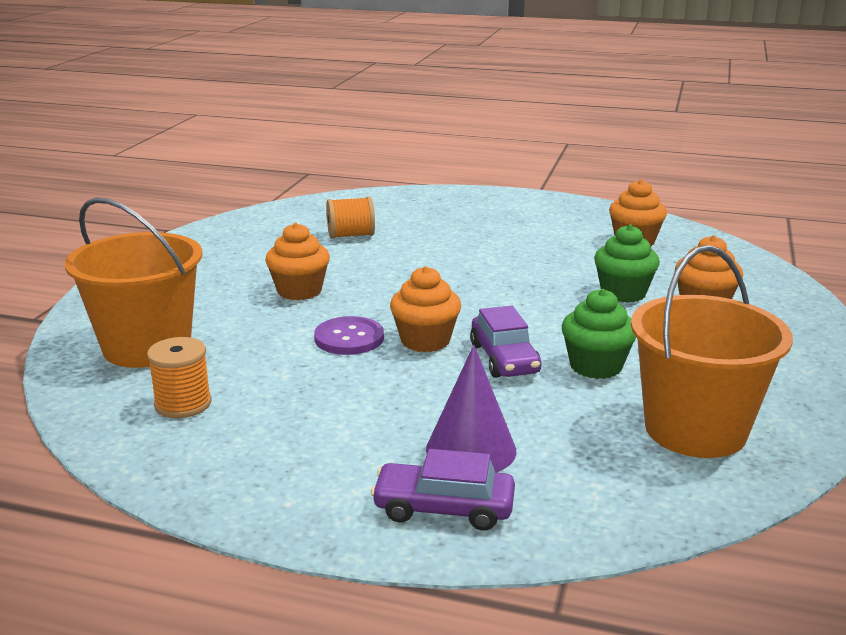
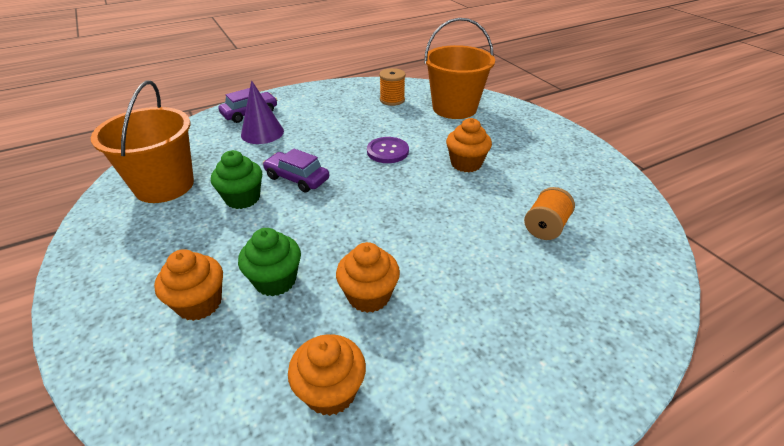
camera: 135 degrees right, 15 degrees up
orange cupcake [390,266,461,352] -> orange cupcake moved to [336,242,400,313]

